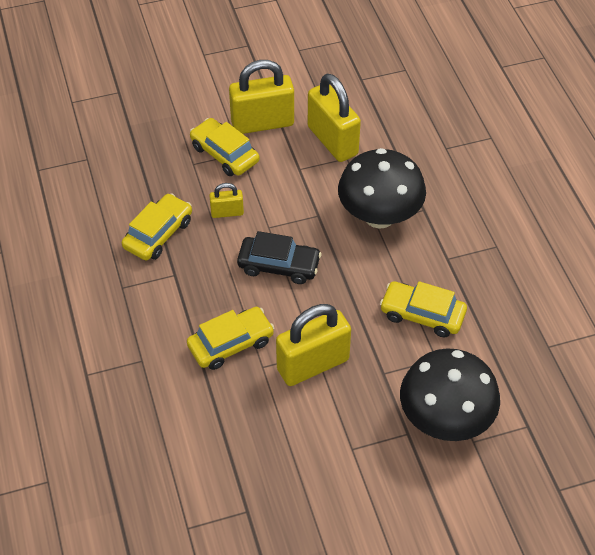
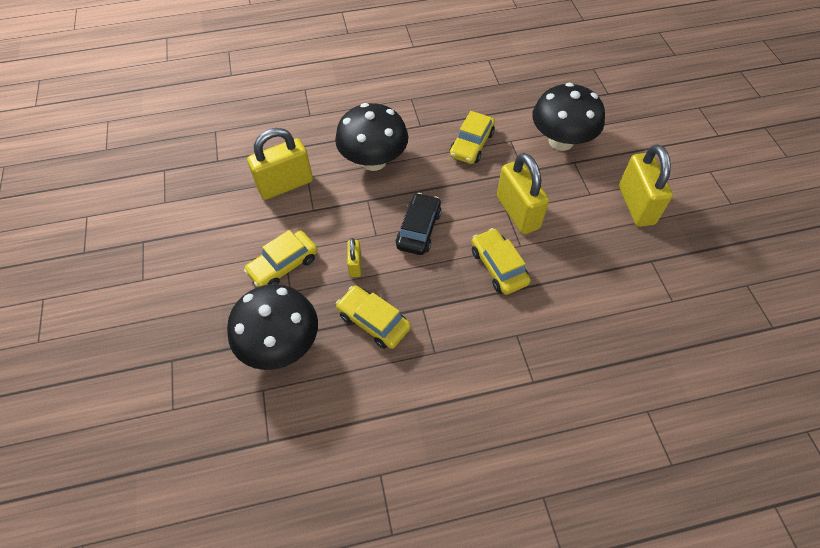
camera: 85 degrees left, 5 degrees up
yellow padlock [229,60,294,134] -> yellow padlock moved to [619,144,673,227]
none -> black mushroom [227,284,318,370]

